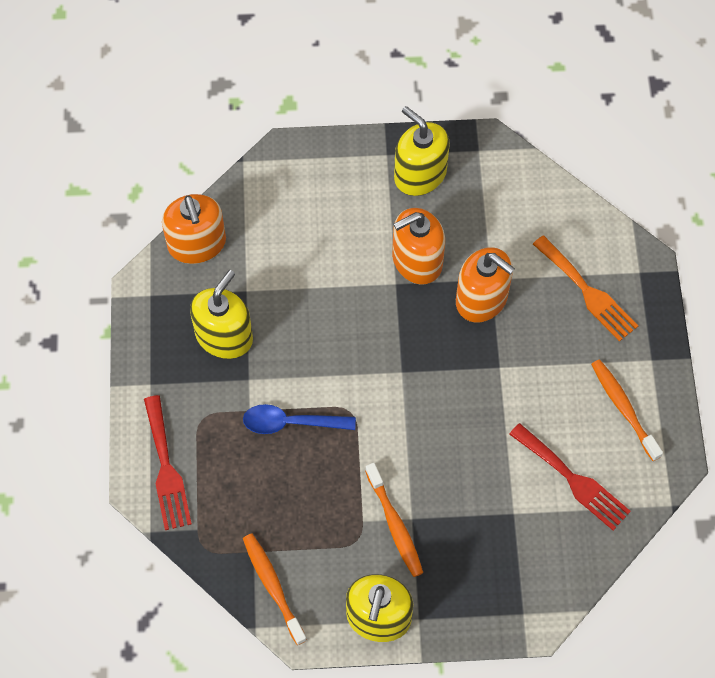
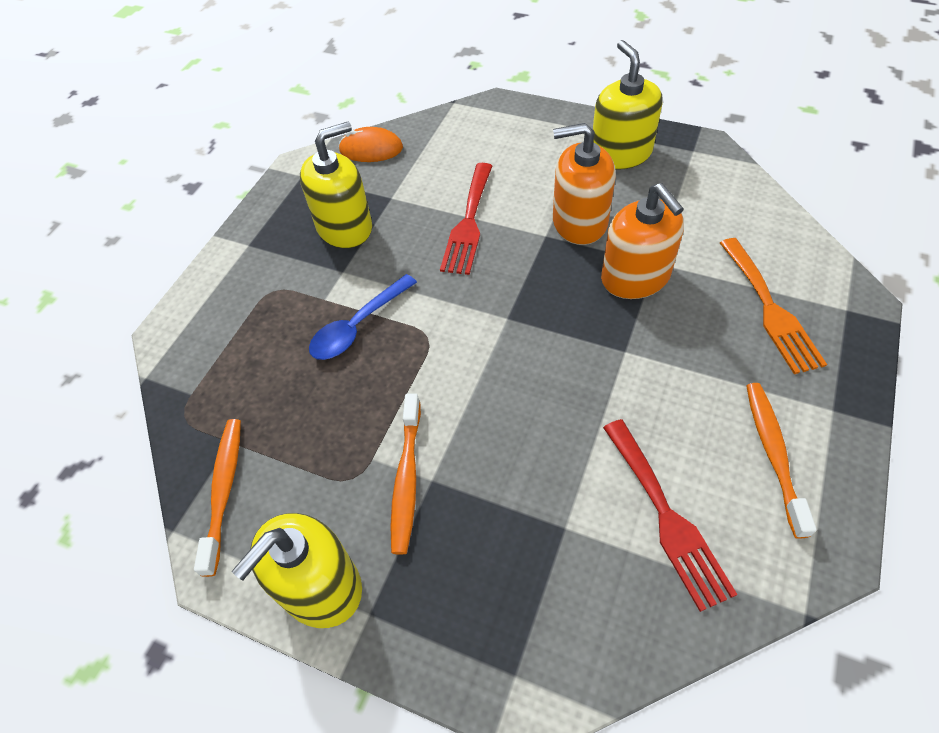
camera: 30 degrees right, 10 degrees down
red fork [144,395,192,530] -> red fork moved to [440,163,492,275]
orange soap dispenser [162,194,226,264] -> orange mouse [338,127,403,162]
blue spoon [243,404,356,434] -> blue spoon turned 75 degrees counterclockwise [309,274,417,360]

